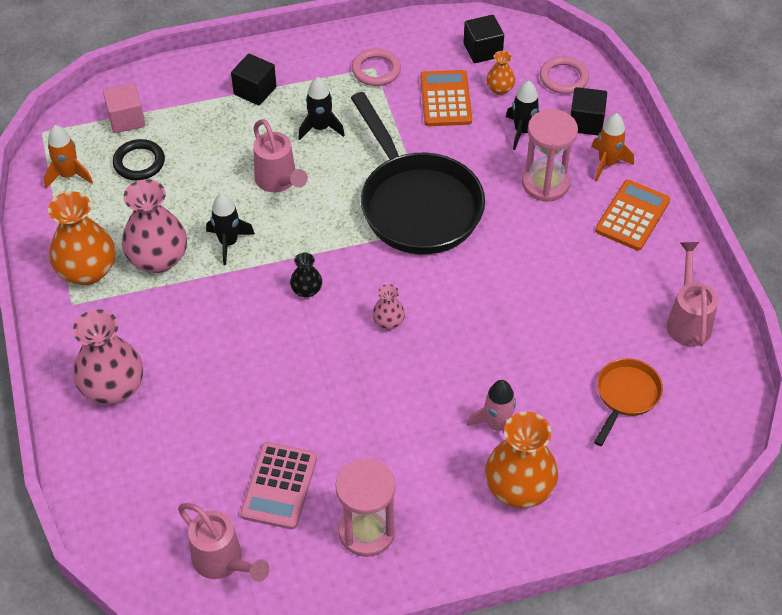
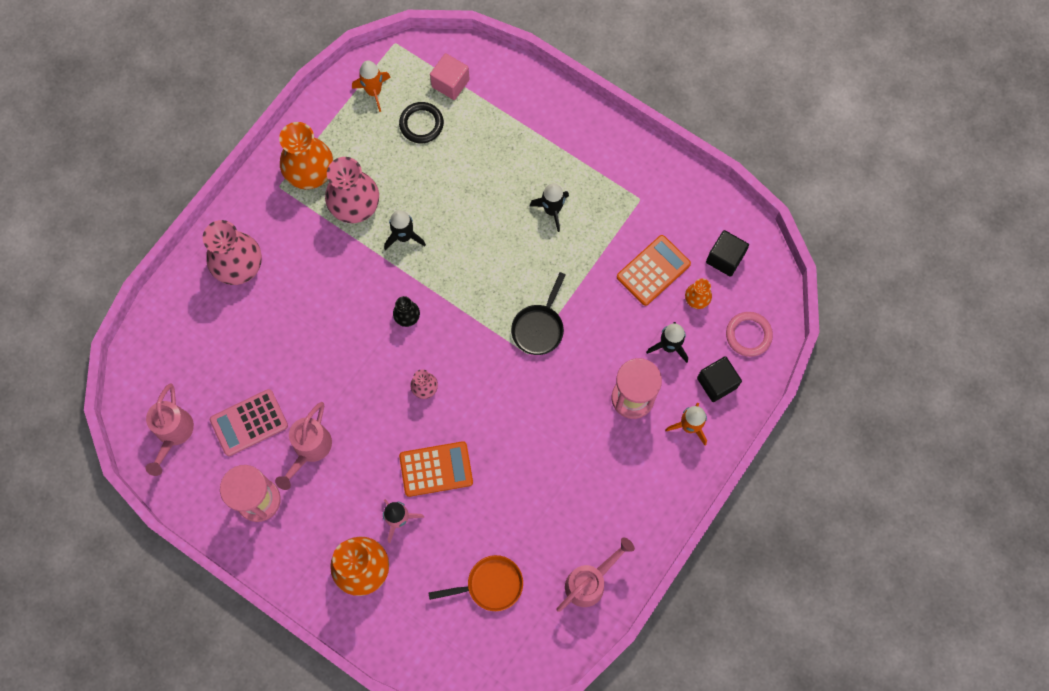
camera: 50 degrees right, 20 degrees up
black cube [231,54,276,105] -> none
pink watering can [253,119,308,192] -> pink watering can moved to [275,402,332,490]
black pan [351,92,485,254] -> black pan [511,272,566,355], size x0.48
pink ring [352,48,401,86] -> none
orange calculator [595,180,670,251] -> orange calculator moved to [399,441,473,497]

